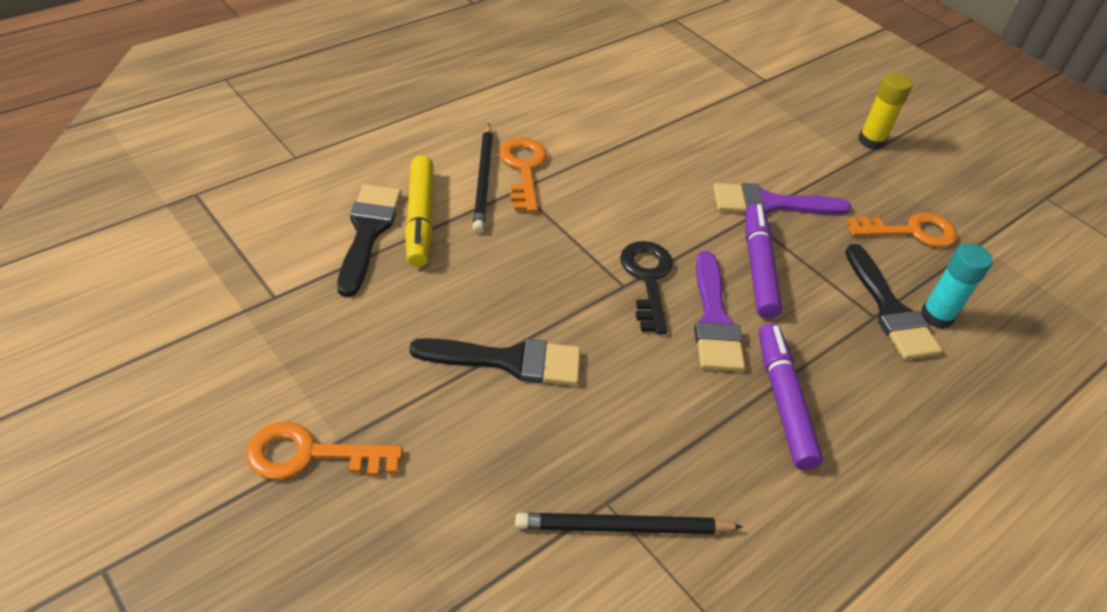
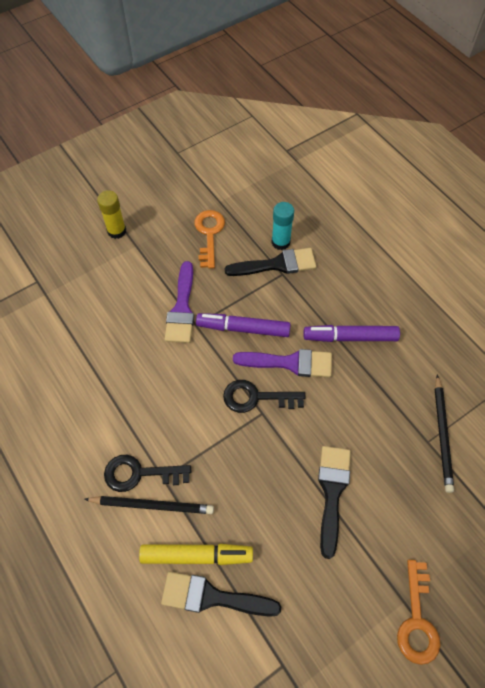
camera: 80 degrees left, 15 degrees up
orange key [499,137,547,212] -> black key [104,455,191,492]

